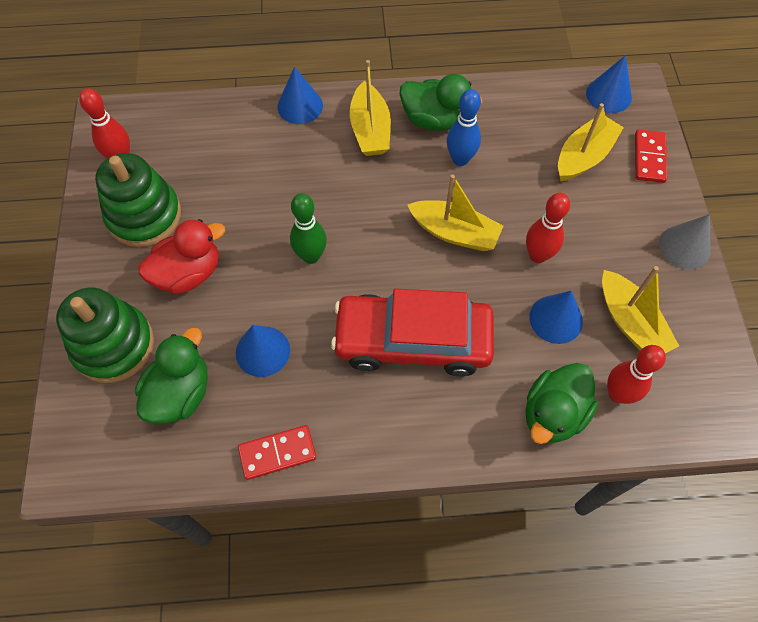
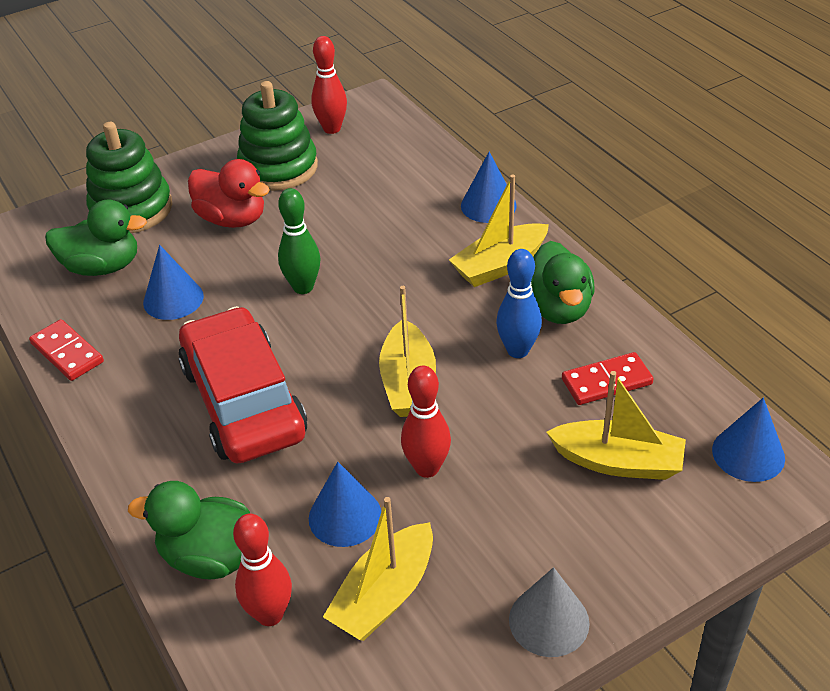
camera: 65 degrees right, 20 degrees down
red domino [635,129,667,183] -> red domino moved to [562,352,653,405]

